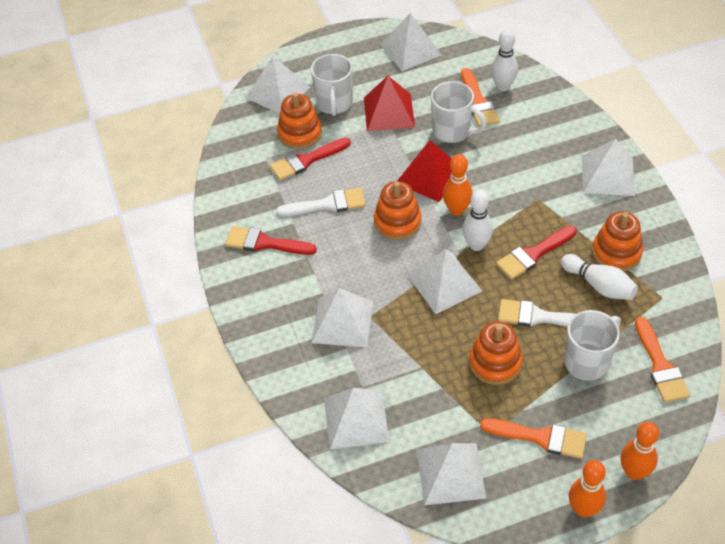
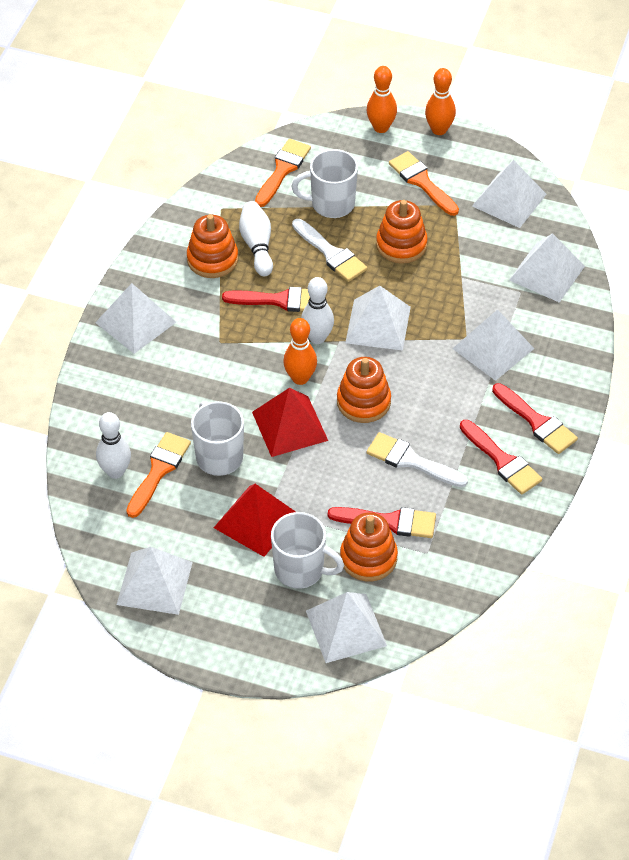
camera: 145 degrees left, 0 degrees up
white mug [311,54,353,116] -> white mug turned 75 degrees clockwise [271,512,344,589]
none -> red brush [492,383,578,454]

